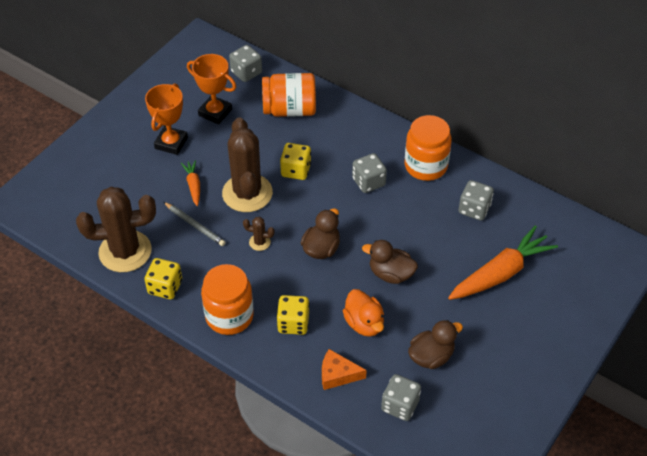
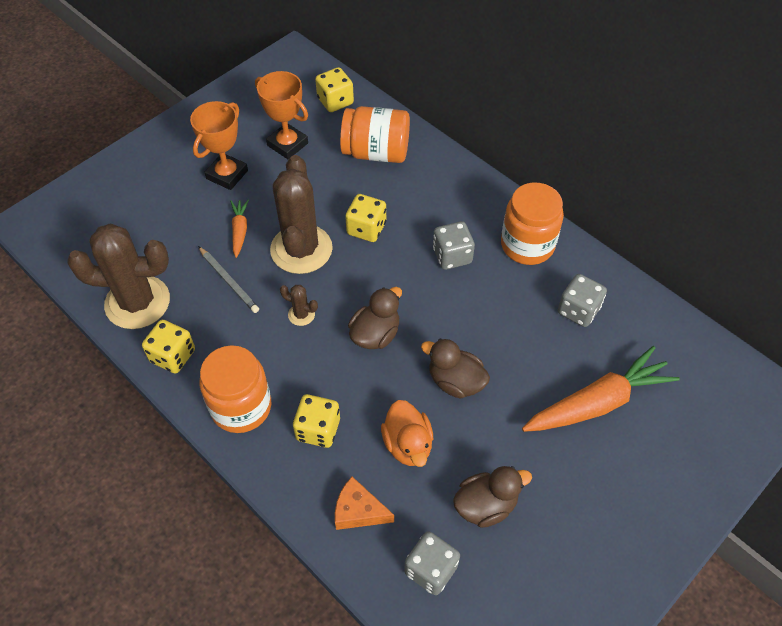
camera: 10 degrees right, 5 degrees up
grey dice [229,45,262,82] -> yellow dice [315,67,354,112]

